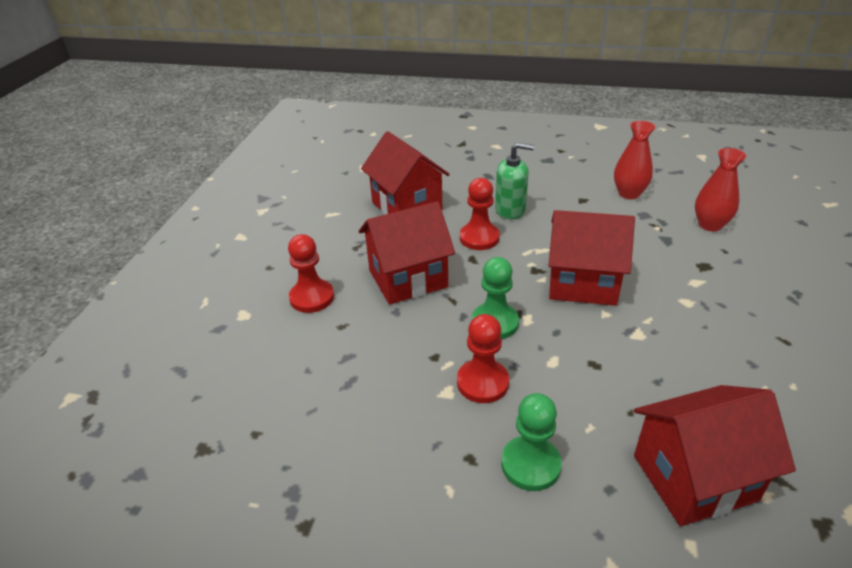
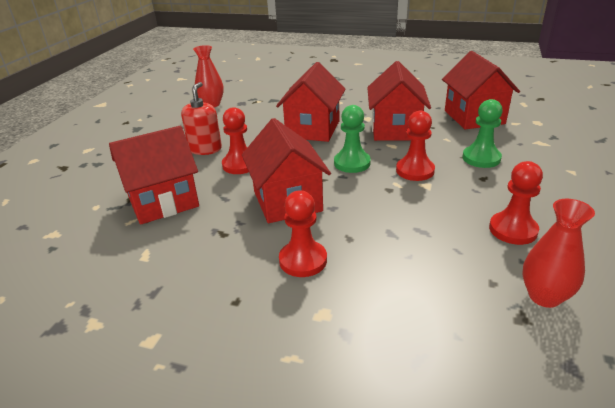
camera: 85 degrees left, 5 degrees down
green soap dispenser [495,143,534,219] -> red soap dispenser [181,82,222,155]
red vase [695,148,746,231] -> red vase moved to [522,199,595,308]
none -> red house [367,61,431,141]
none -> red pawn [489,161,543,245]

